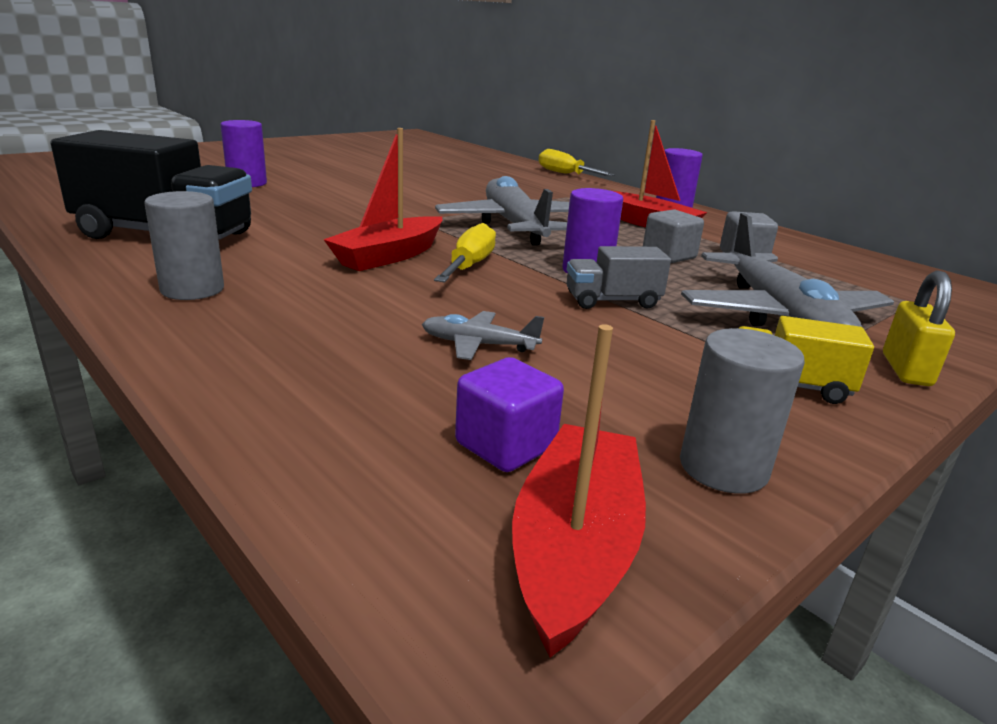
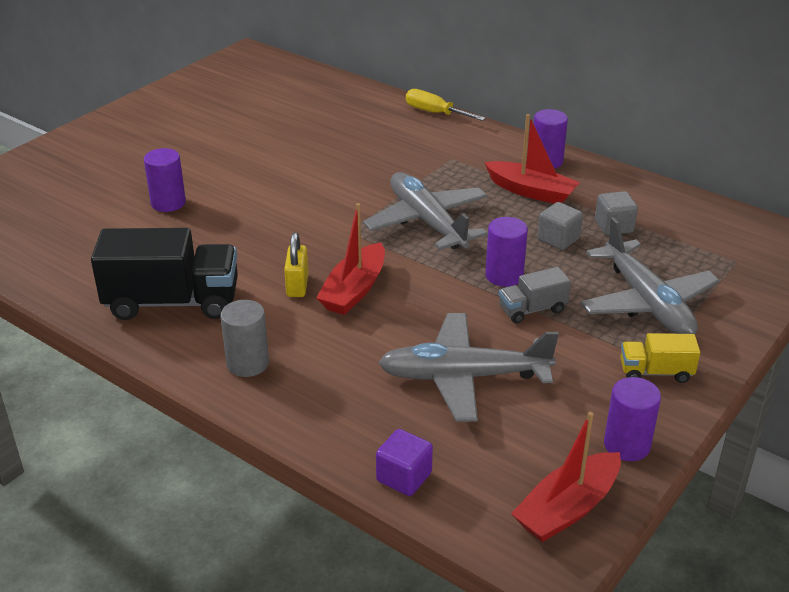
camera: 10 degrees left, 10 degrees up
grey plane [422,311,544,360] -> grey plane [378,313,559,422], size x2.22
yellow screwdriver [434,223,496,283] -> none
purple cube [455,357,564,472] -> purple cube moved to [376,429,433,496]
red boat [512,324,646,658] -> red boat turned 135 degrees counterclockwise [511,412,621,542]
grey cylinder [680,328,805,494] -> purple cylinder [604,377,661,461]
yellow padlock [883,270,955,386] -> yellow padlock moved to [284,232,308,297]

